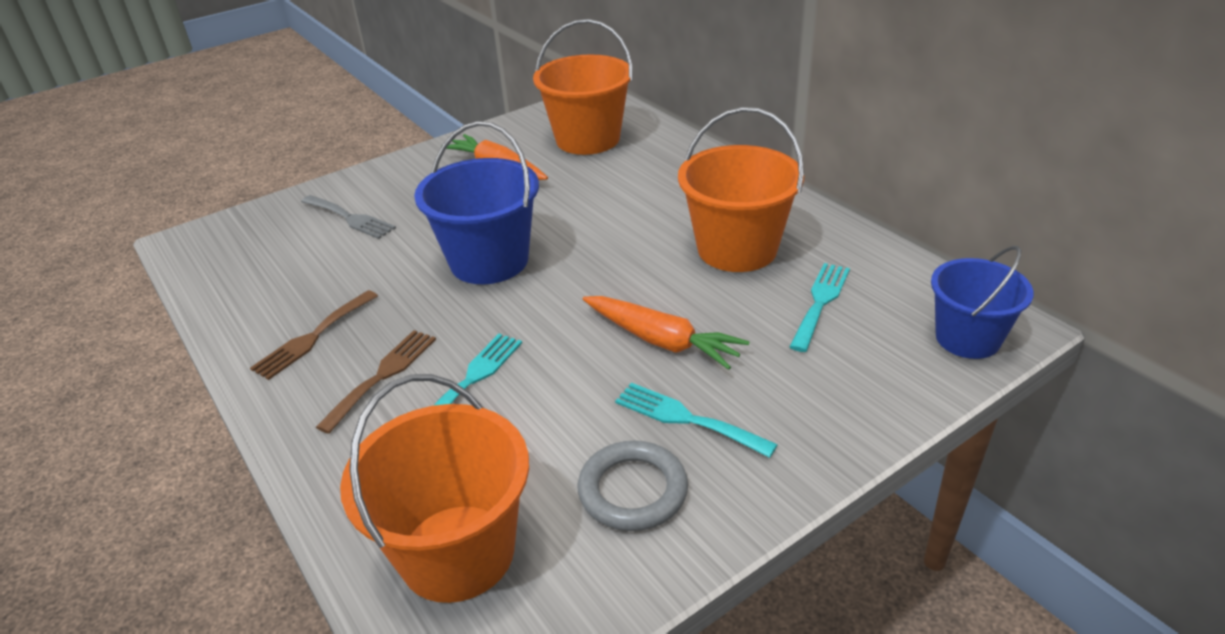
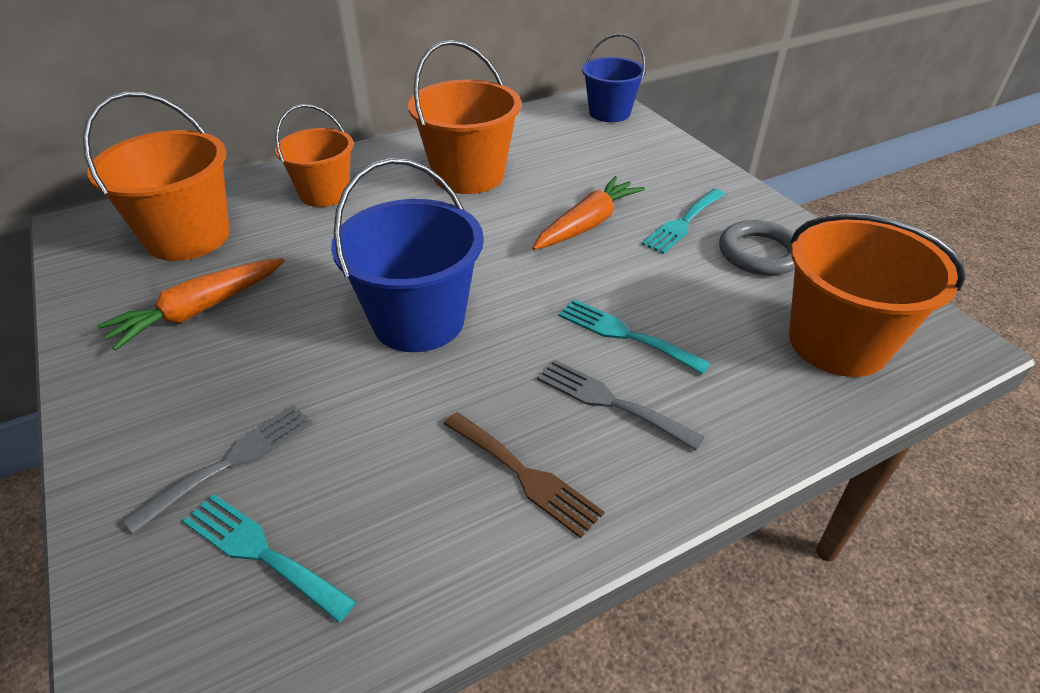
camera: 85 degrees left, 5 degrees up
brown fork [316,330,436,434] -> grey fork [537,359,705,451]
turquoise fork [789,263,850,352] -> turquoise fork moved to [183,494,357,623]
none -> orange bucket [275,104,353,207]

